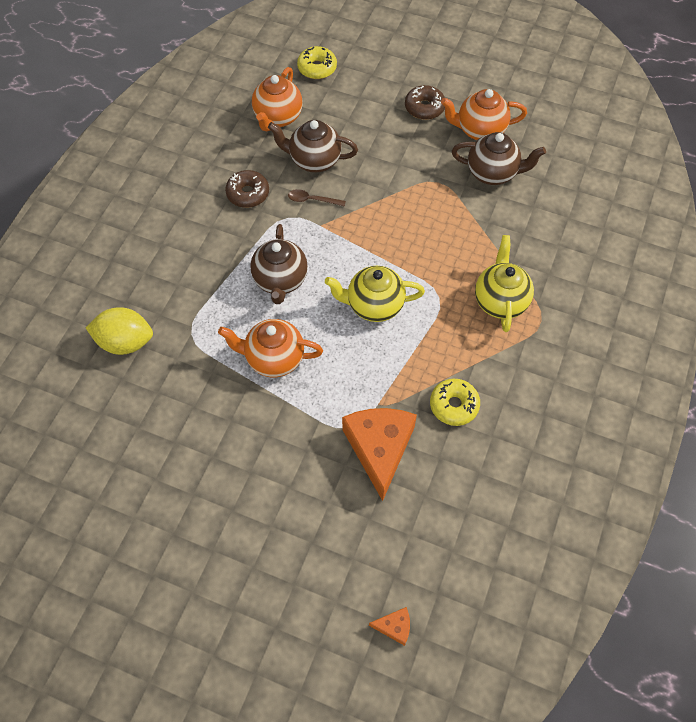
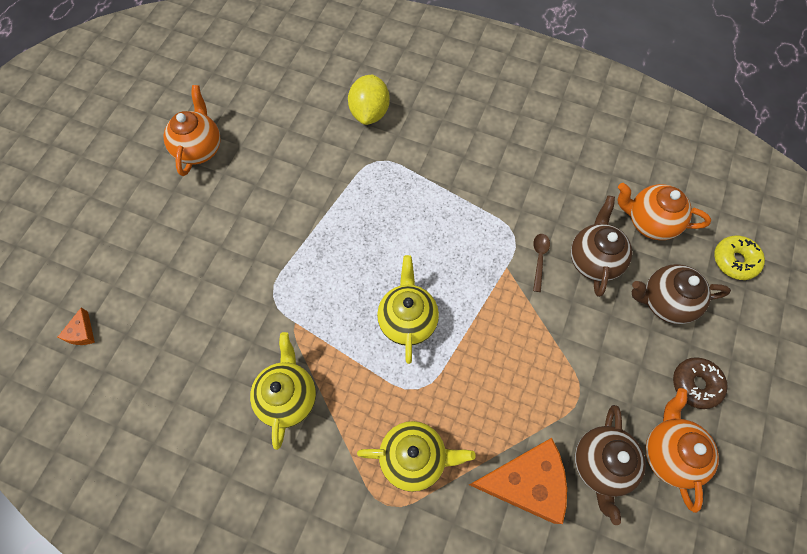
camera: 90 degrees right, 5 degrees up
orange teapot [218,319,323,377] -> orange teapot moved to [163,85,221,176]
brown donut [225,170,269,208] -> none
brown teapot [250,224,308,304] -> brown teapot moved to [632,264,731,324]
orange cheese [342,408,417,501] -> orange cheese moved to [469,438,567,524]
yellow donut [430,379,480,426] -> yellow teapot [250,332,316,450]

